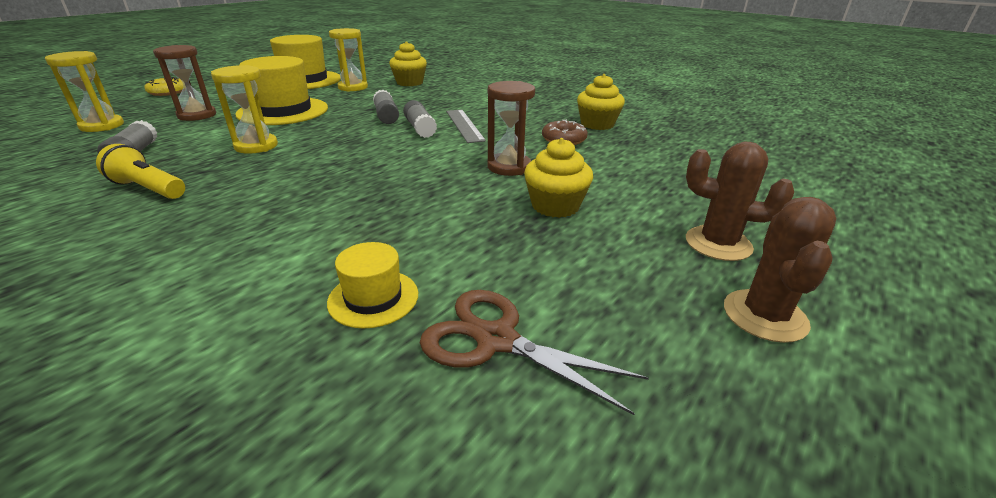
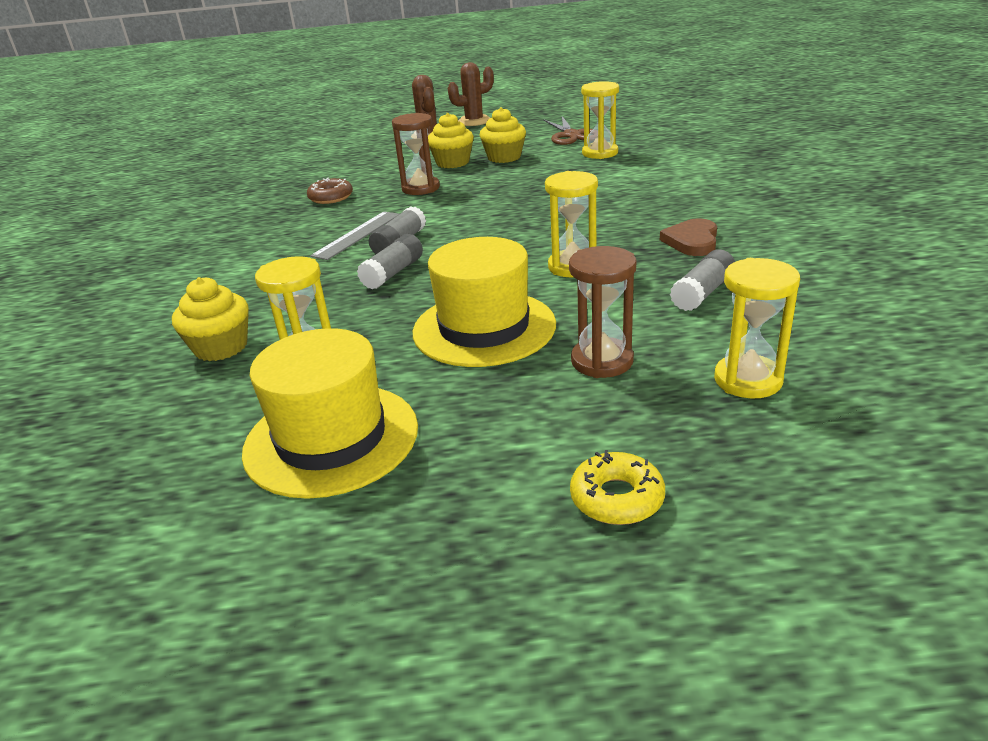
camera: 130 degrees left, 0 degrees up
yellow flashlight [96,144,185,199] -> brown heart [660,218,717,256]
yellow hat [327,242,418,329] -> yellow hourglass [581,81,619,159]
yellow cupcake [577,74,625,130] -> yellow cupcake moved to [480,107,526,163]

